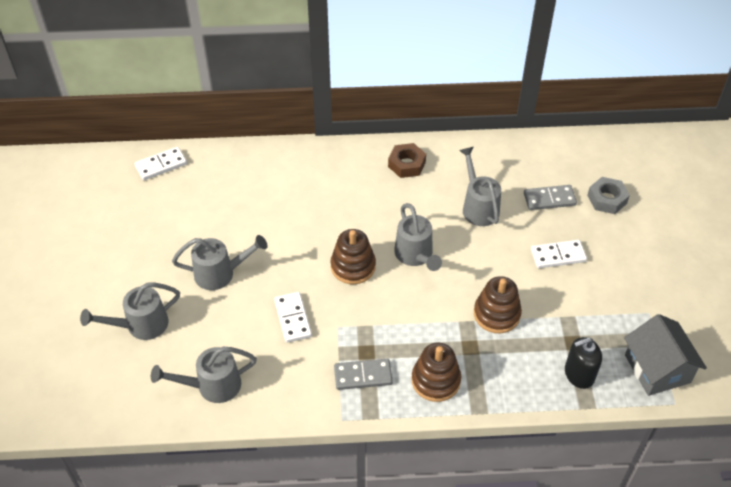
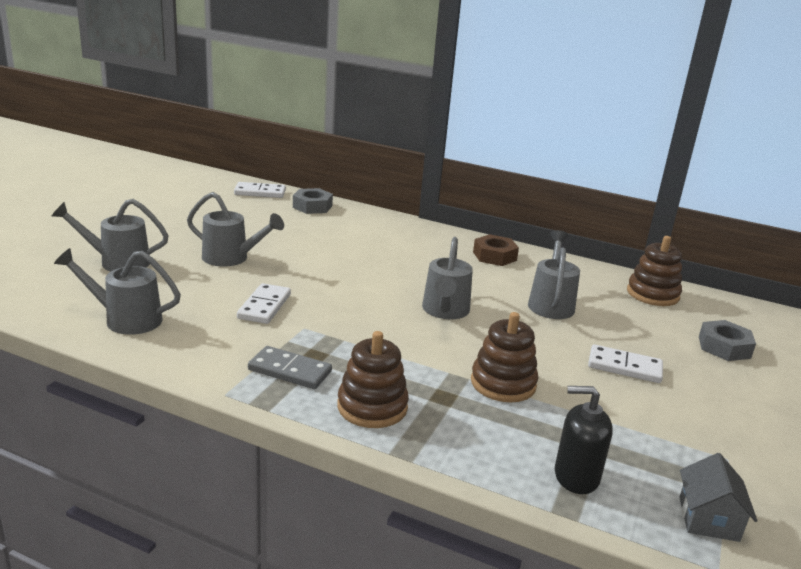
camera: 25 degrees right, 25 degrees down
brown stacking toy [331,229,376,284] -> brown stacking toy moved to [627,236,682,306]
grey domino [524,185,577,210] -> none
grey house [624,314,707,396] -> grey house [679,453,757,542], size x0.62
none -> grey nut [293,188,333,214]

